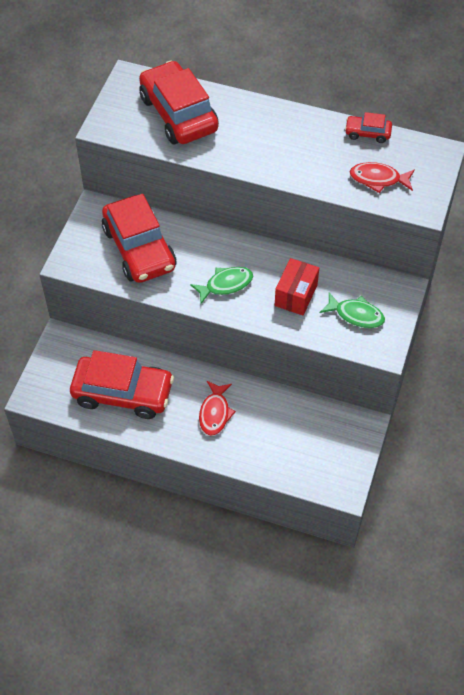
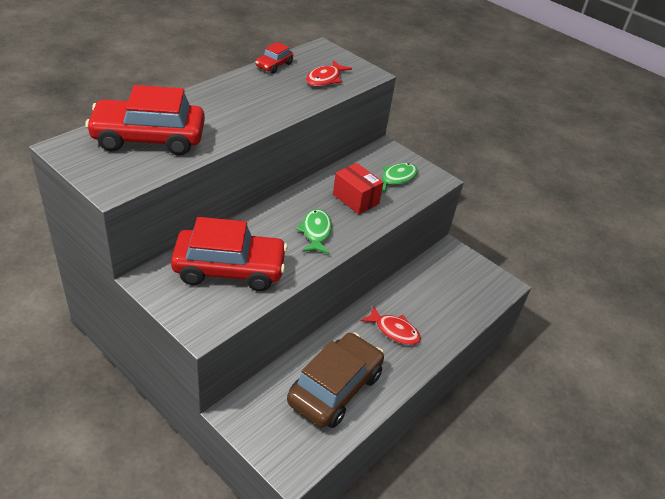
camera: 70 degrees left, 15 degrees down
red car [70,350,174,419] -> brown car [287,332,384,428]

